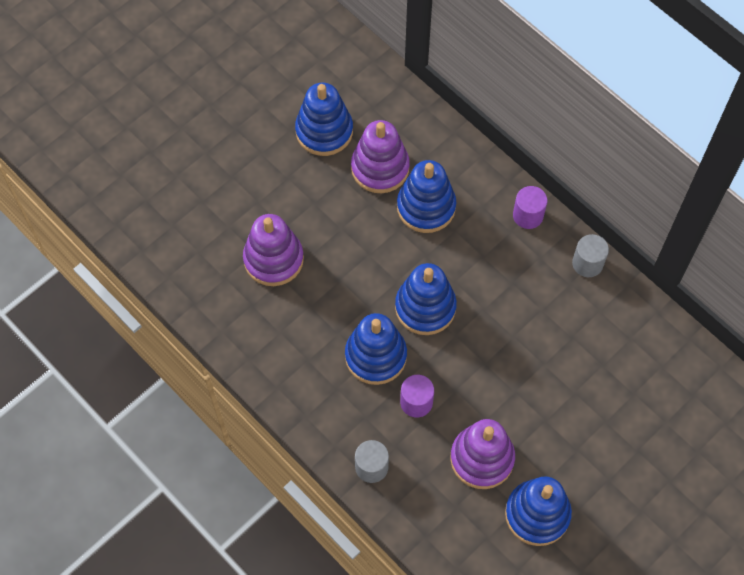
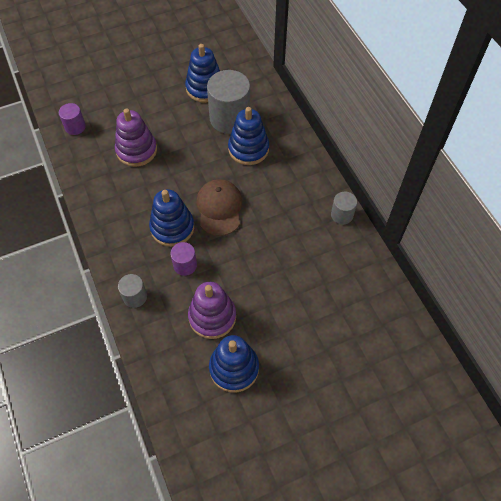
camera: 20 degrees right, 5 degrees down
purple stacking toy [351,120,410,193] -> grey cylinder [207,70,250,134]
blue stacking toy [395,263,457,335] -> brown cap [196,179,242,236]
purple cylinder [513,186,547,229] -> purple cylinder moved to [59,103,86,135]

